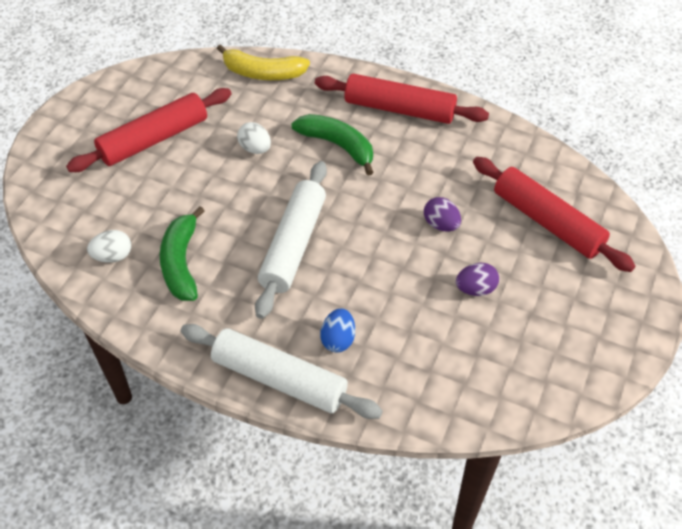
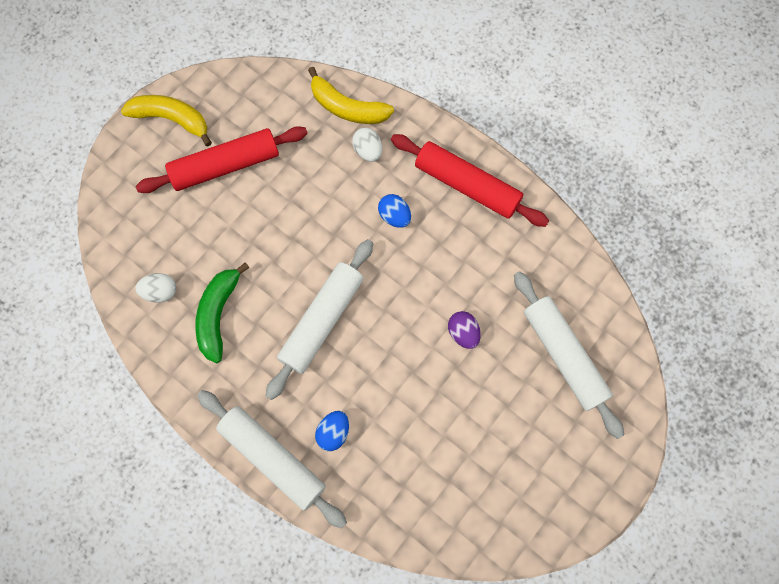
camera: 15 degrees right, 20 degrees up
white egg [237,122,271,154] -> white egg moved to [352,128,382,162]
green banana [291,114,374,176] -> blue egg [378,194,411,228]
purple egg [456,263,499,296] -> none
red rolling pin [473,157,636,272] -> white rolling pin [514,271,624,439]
none -> yellow banana [121,95,212,146]

